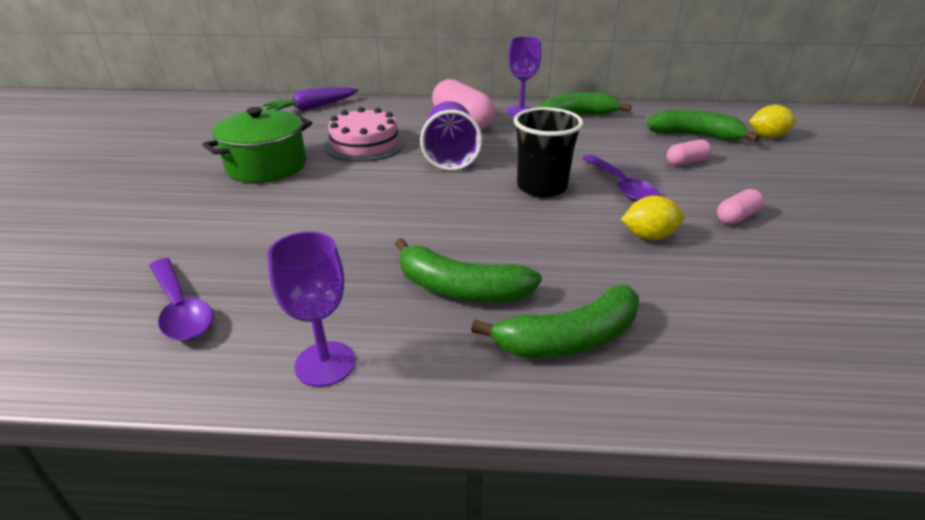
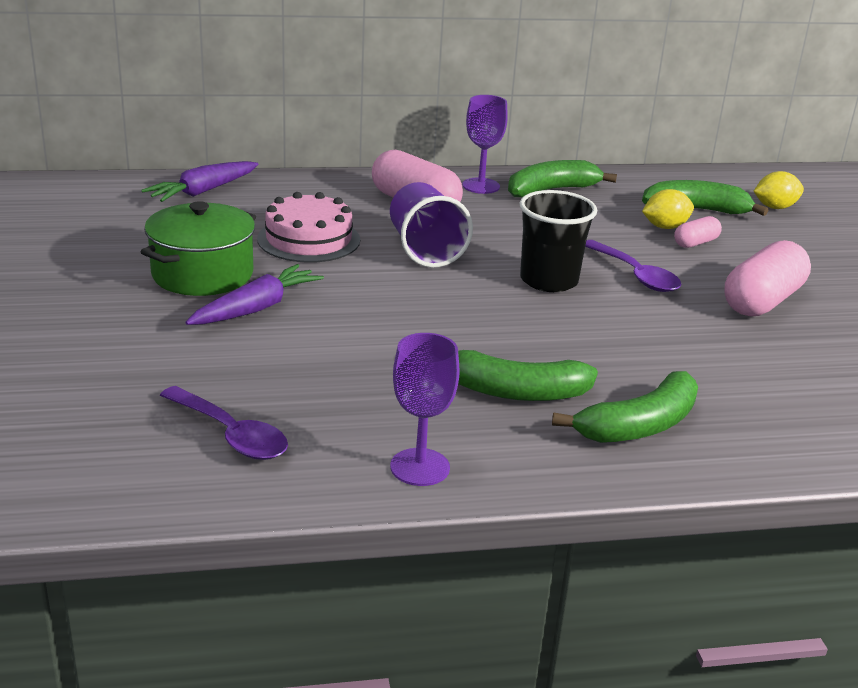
camera: 15 degrees left, 5 degrees down
yellow lemon [621,196,684,240] -> yellow lemon moved to [642,189,694,229]
pink capsule [717,189,764,225] -> pink capsule [724,240,811,317], size x1.95
none -> purple carrot [185,264,324,325]

